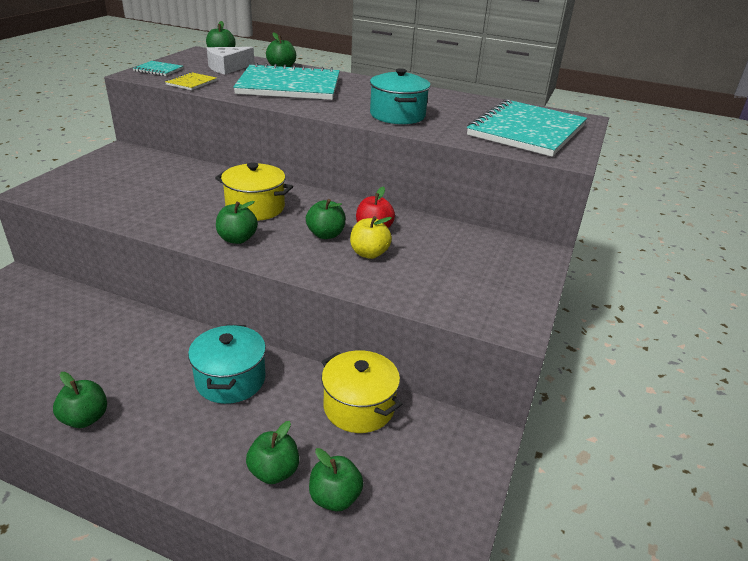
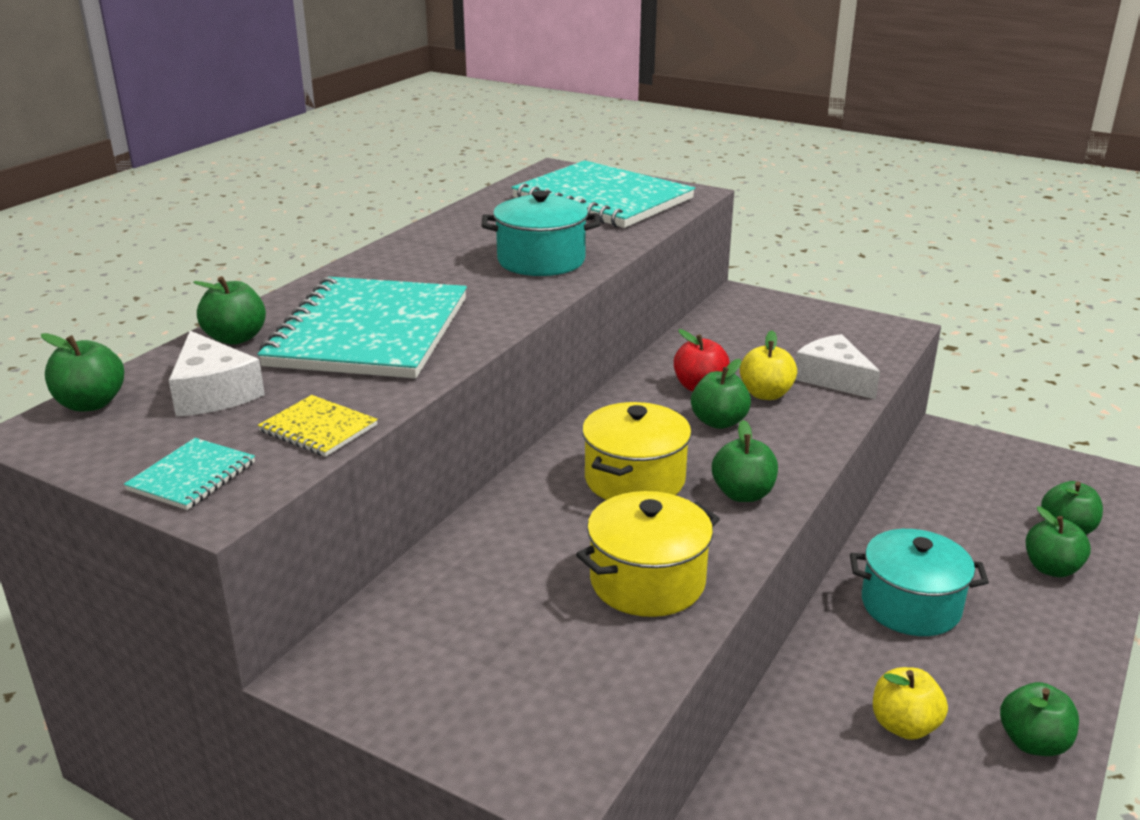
camera: 80 degrees left, 5 degrees down
yellow pot [322,350,403,433] -> yellow pot moved to [576,491,720,617]
none -> white cheese [795,334,880,400]
none -> yellow apple [873,667,948,740]

